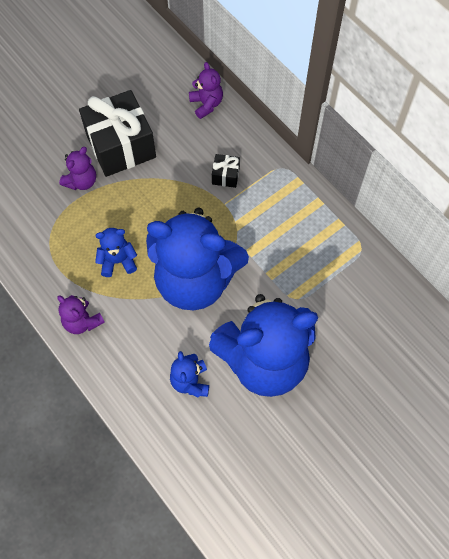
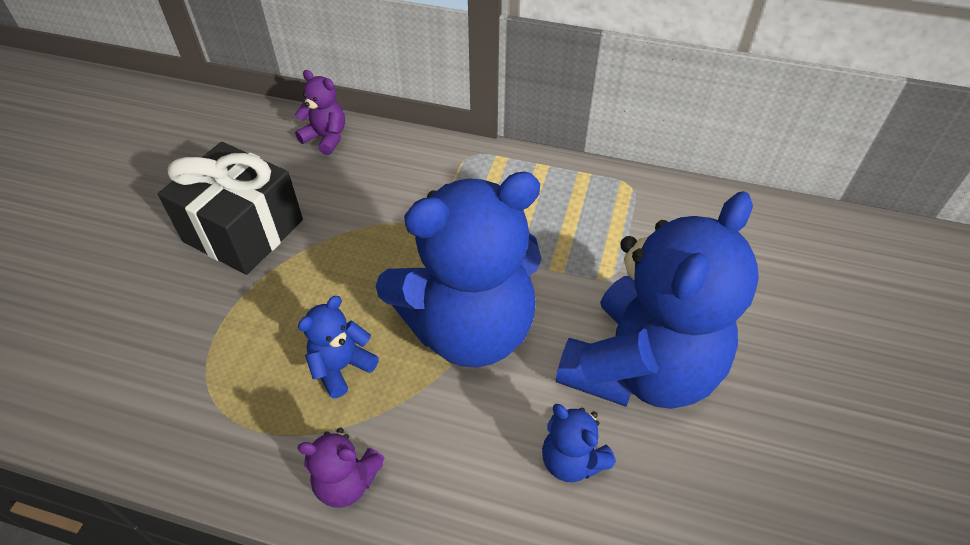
camera: 35 degrees left, 15 degrees down
purple teddy bear [59,147,96,190] -> none
black gift [212,154,240,188] -> none

